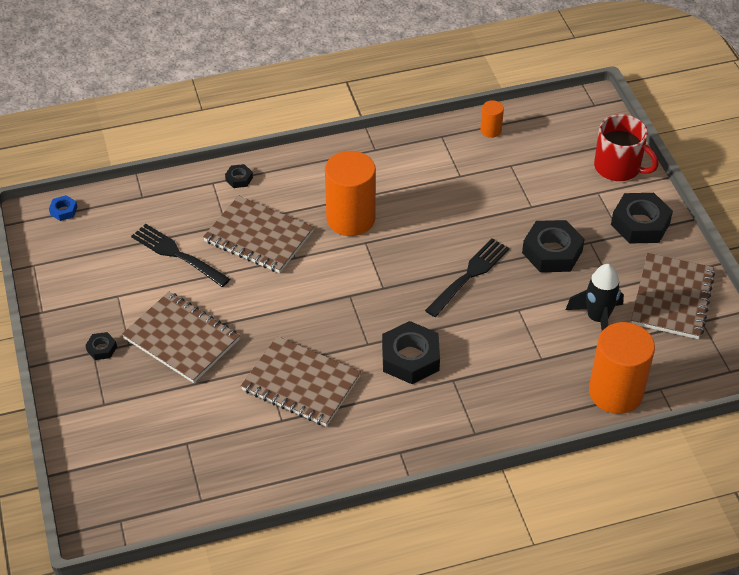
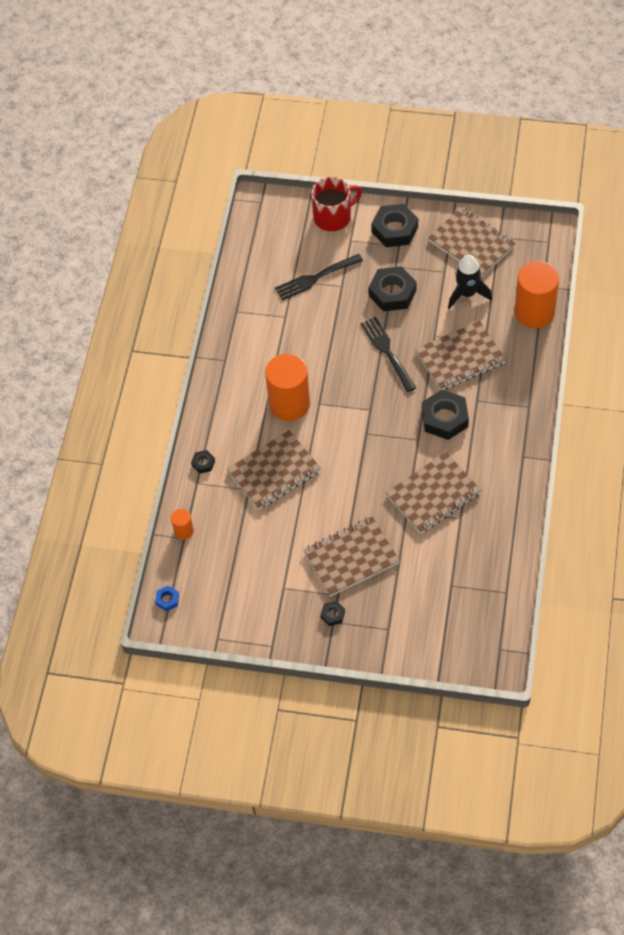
camera: 60 degrees left, 10 degrees up
black fork [131,224,230,287] -> black fork moved to [275,254,363,301]
orange cylinder [480,100,504,138] -> orange cylinder moved to [171,509,194,539]
none -> brown notebook [415,321,506,390]

